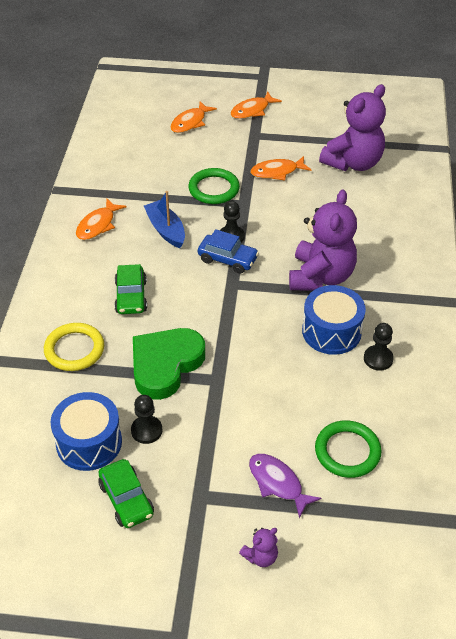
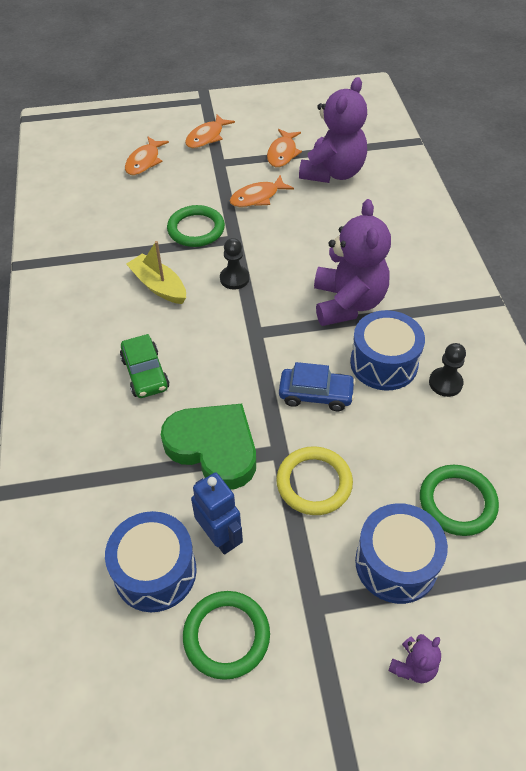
camera: 15 degrees left, 5 degrees up
yellow ring [44,323,104,371] -> yellow ring moved to [276,446,353,515]
orange fish [76,198,126,240] -> orange fish moved to [267,129,302,168]
green car [98,459,154,528] -> green ring [183,591,270,680]
black pawn [131,395,163,444] -> blue robot [191,473,243,555]
green heart [133,328,205,400] -> green heart turned 105 degrees clockwise [161,404,256,490]
blue boat [144,191,185,248] -> yellow boat [126,241,186,304]
blue car [198,229,259,274] -> blue car moved to [279,362,356,411]
purple fish [249,454,321,518] -> blue drum [355,503,448,604]

